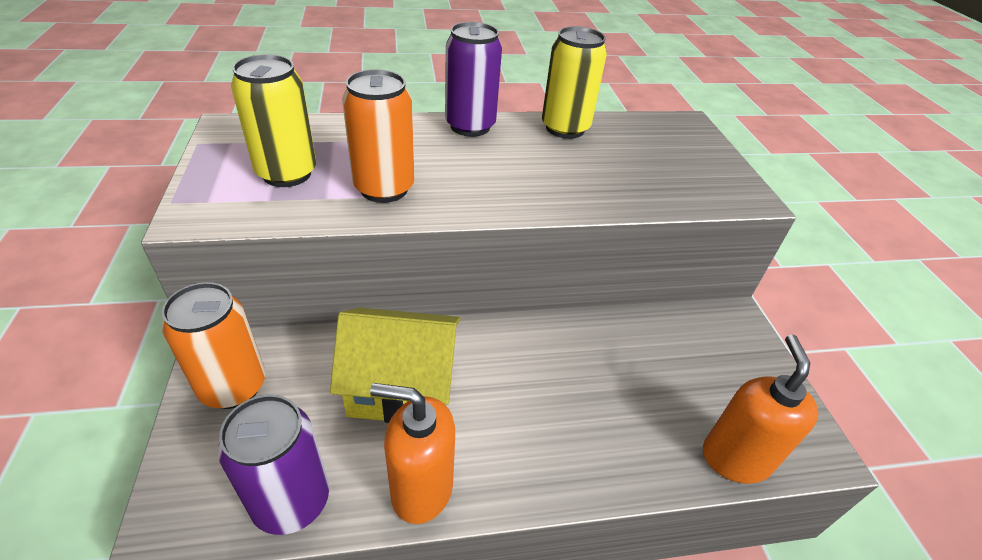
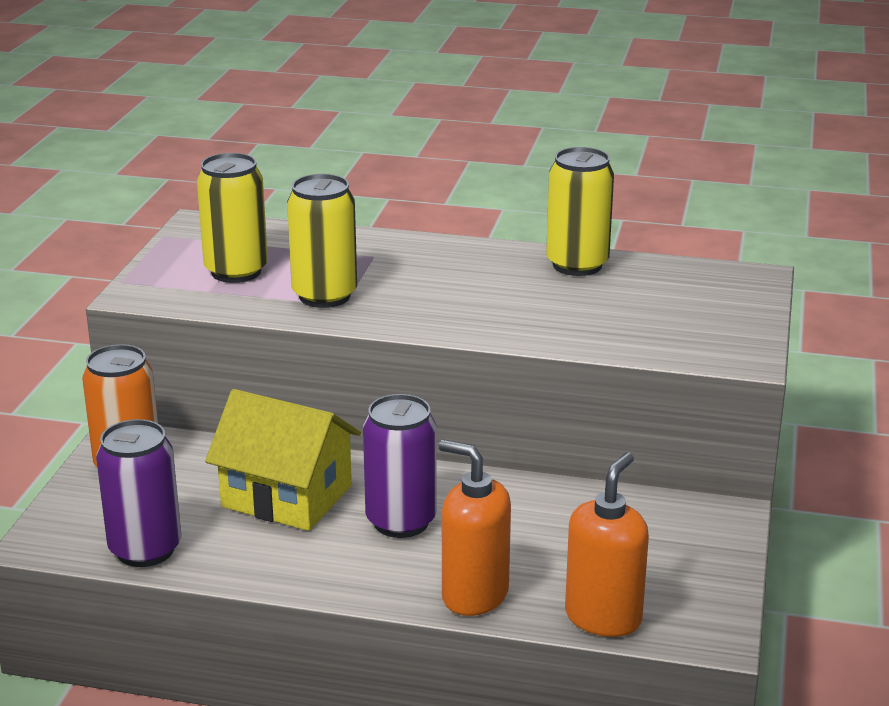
camera: 25 degrees right, 15 degrees down
orange can [342,69,414,203] -> yellow can [287,174,357,308]
orange soap dispenser [370,383,455,524] -> orange soap dispenser moved to [439,440,511,616]
purple can [445,22,502,137] -> purple can moved to [363,394,437,538]

